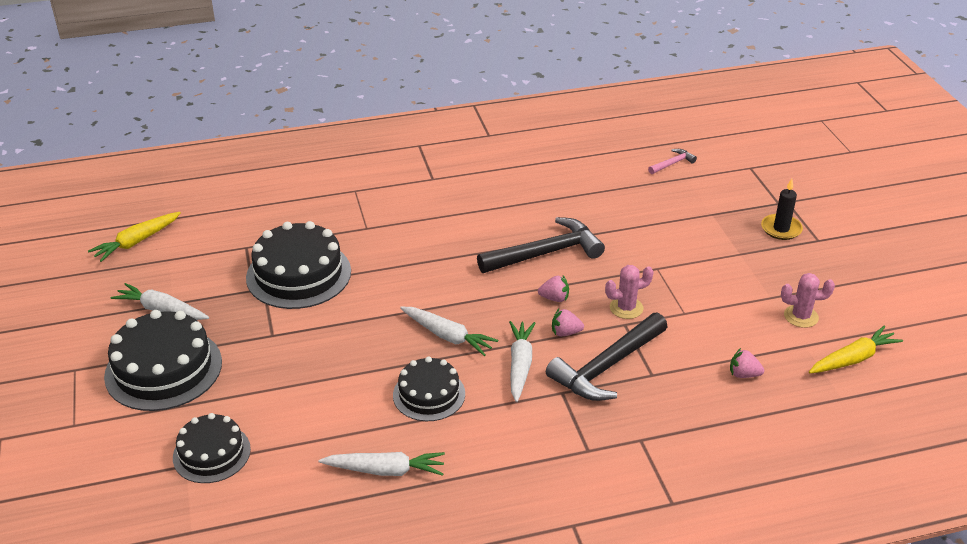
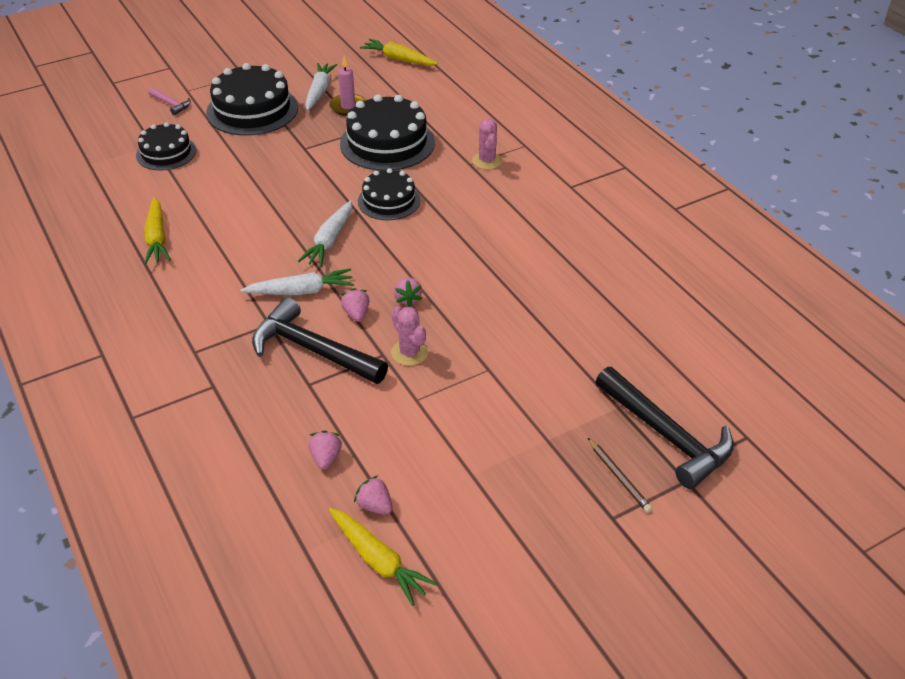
camera: 75 degrees right, 5 degrees up
white carrot [319,452,445,476] -> yellow carrot [144,197,171,264]
black cake [393,356,465,421] -> black cake moved to [358,168,421,220]
black hammer [477,217,605,273] -> black hammer moved to [595,367,734,489]
pink hammer [648,149,697,174] -> pink hammer moved to [148,87,191,115]
black candle [761,179,803,240] -> brown pencil [588,438,652,513]
pink cactus [781,273,835,328] -> pink cactus moved to [472,119,502,170]
none -> pink candle [329,56,366,116]
none -> pink strawberry [354,475,393,515]

